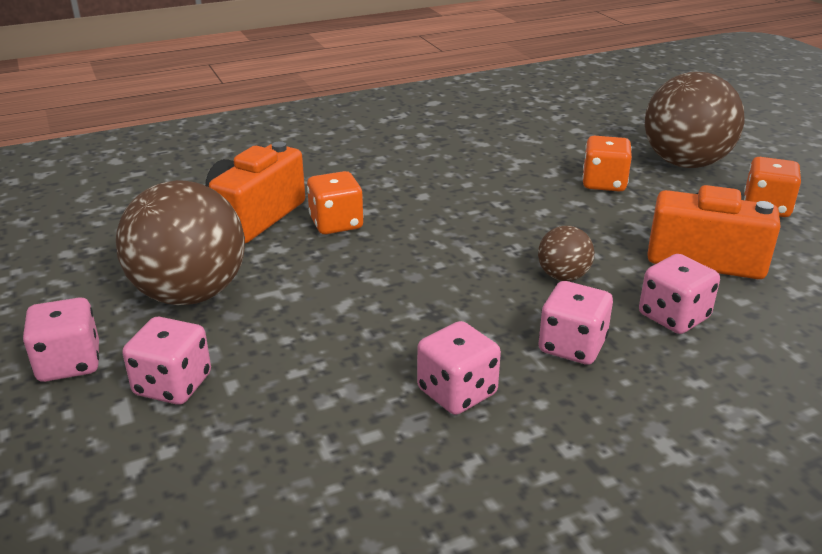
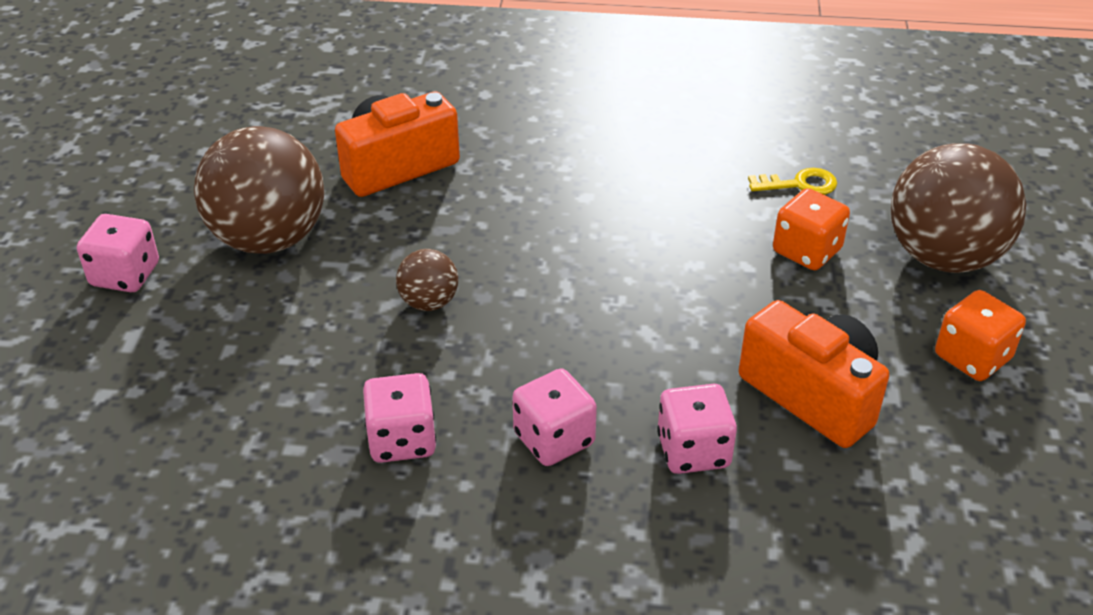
camera: 30 degrees right, 10 degrees up
pink dice [122,317,211,405] -> none
orange dice [307,171,364,234] -> none
brown ball [538,226,594,281] -> brown ball moved to [396,249,458,311]
none -> yellow key [748,168,837,195]

